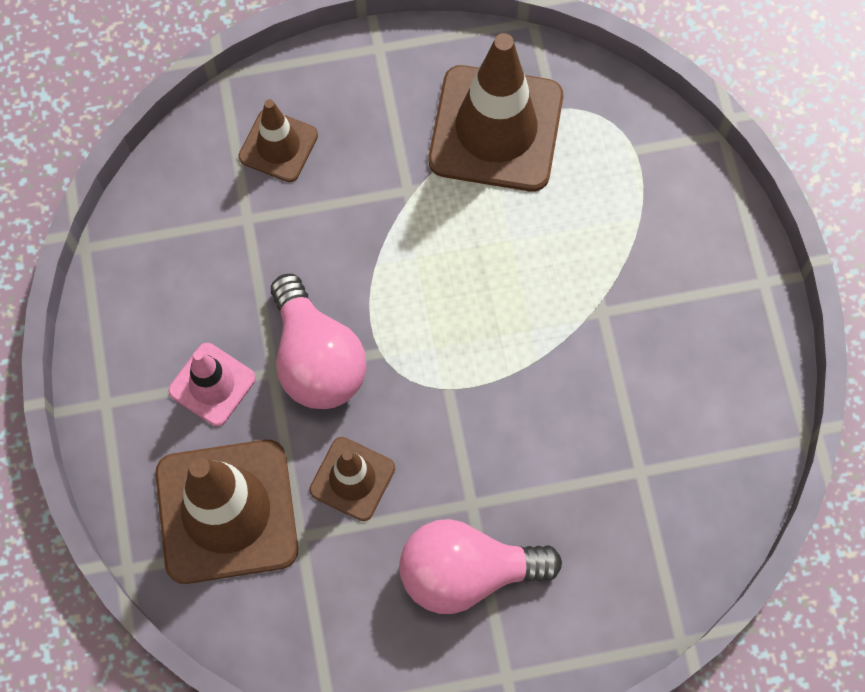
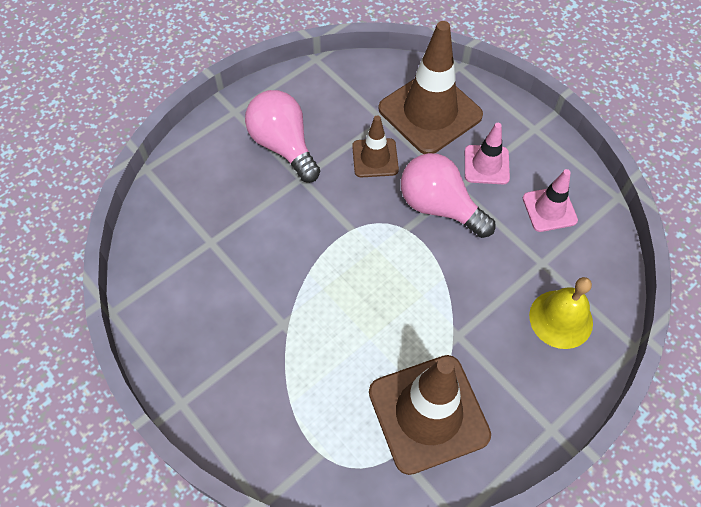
camera: 150 degrees right, 10 degrees down
brown traffic cone [238,99,318,182] -> yellow bell [529,277,593,349]
pink light bulb [399,519,562,614] -> pink light bulb turned 90 degrees counterclockwise [245,90,320,182]
none -> pink traffic cone [523,169,578,232]

